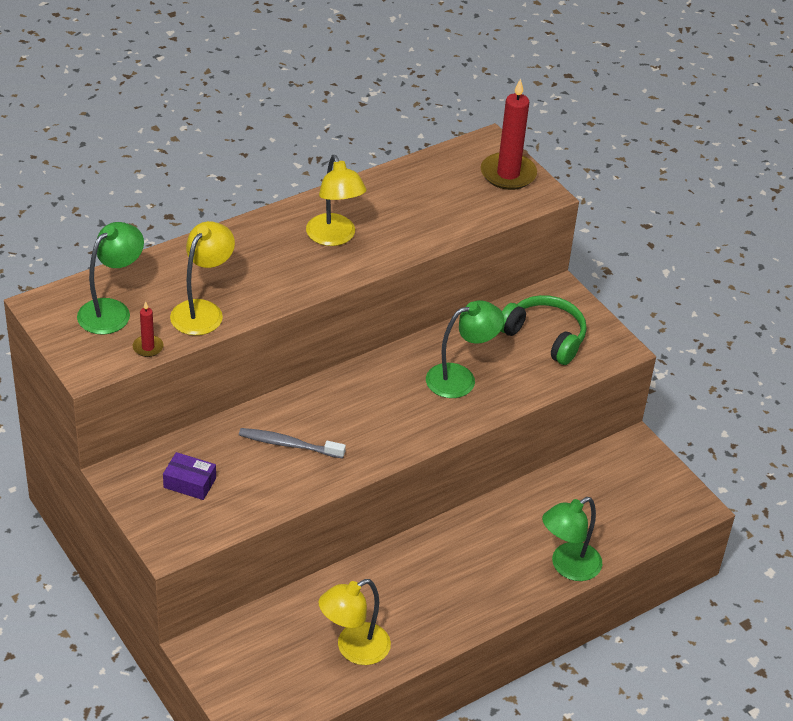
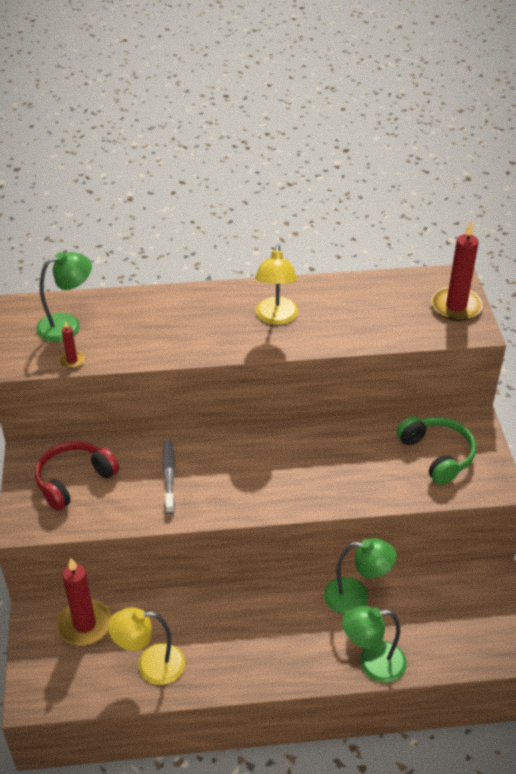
camera: 30 degrees right, 0 degrees up
purple box [163,452,216,500] -> red headphones [35,441,119,511]
yellow lamp [170,221,235,335] -> none
grey toothbrush [239,428,346,459] -> grey toothbrush turned 45 degrees clockwise [162,440,175,514]
green lamp [426,300,504,398] -> green lamp moved to [324,538,396,614]
none -> red candle [57,558,111,646]

